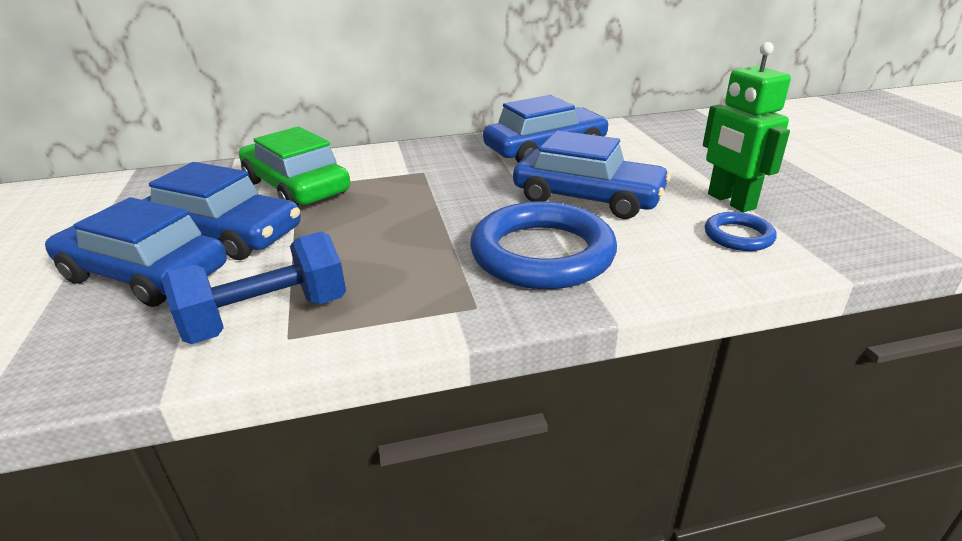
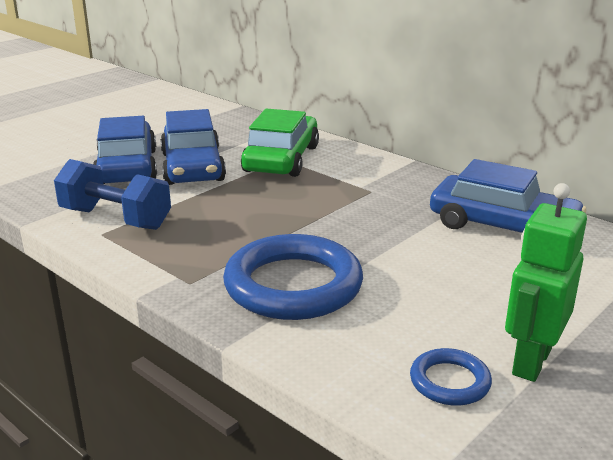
camera: 55 degrees right, 5 degrees down
blue car [513,131,671,219] -> none

